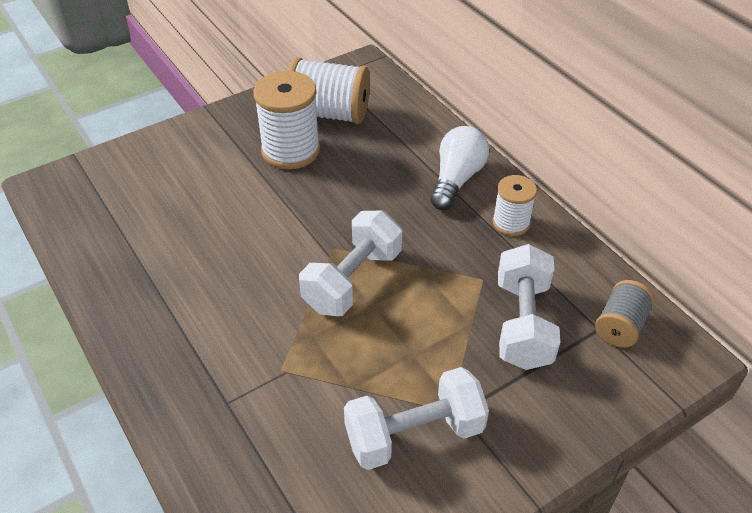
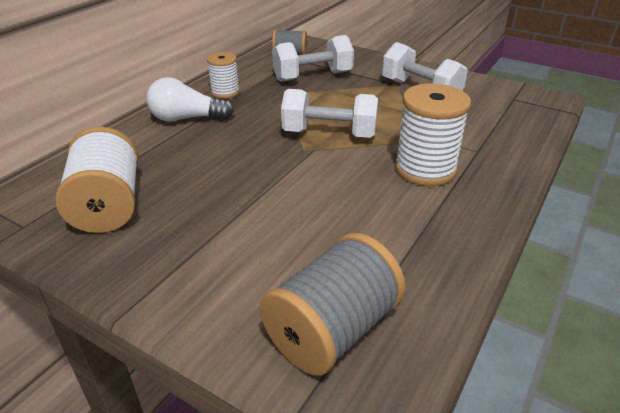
camera: 115 degrees left, 10 degrees down
white spool [253,71,320,169] -> white spool moved to [395,83,471,186]
none -> grey spool [260,233,406,376]

